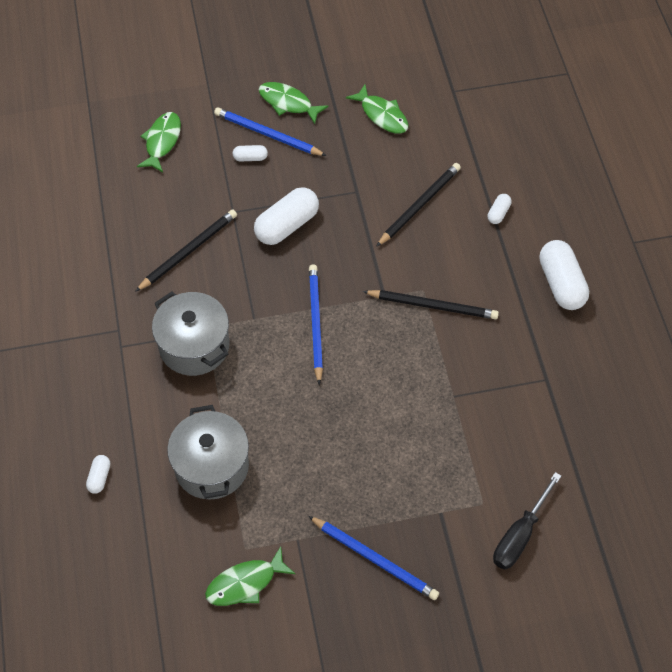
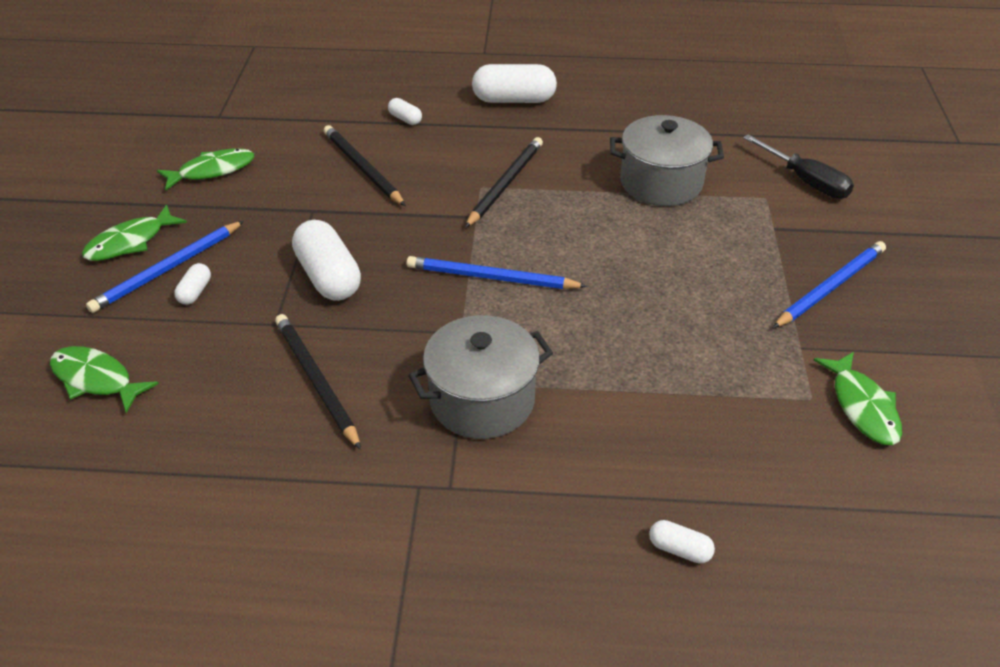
camera: 75 degrees left, 15 degrees down
grey pot [167,405,249,499] -> grey pot moved to [610,115,724,206]

